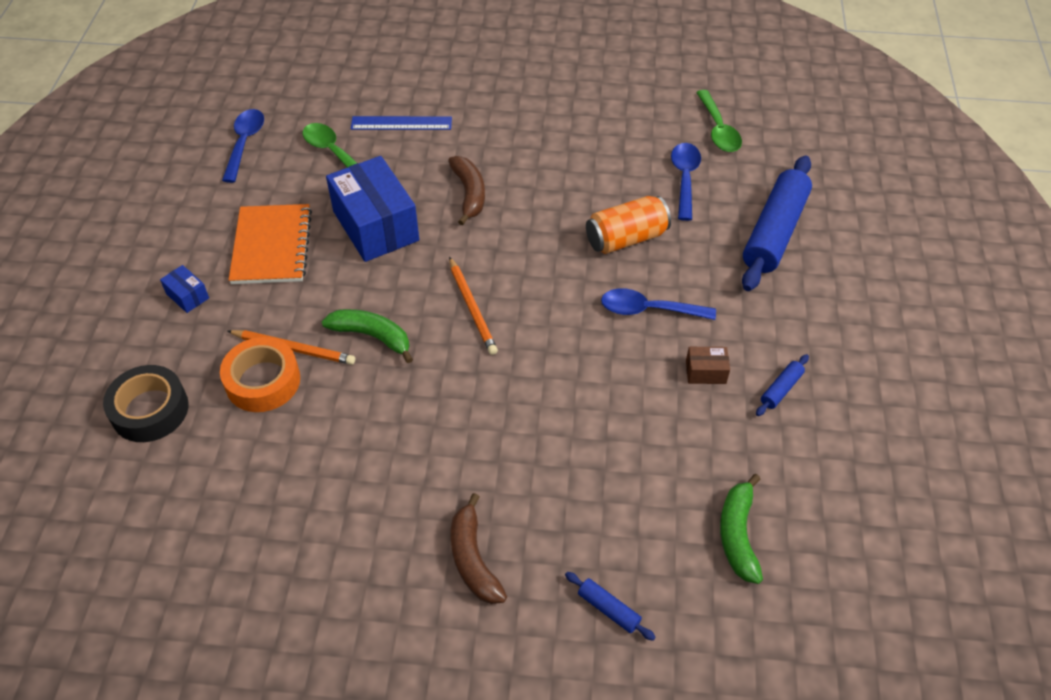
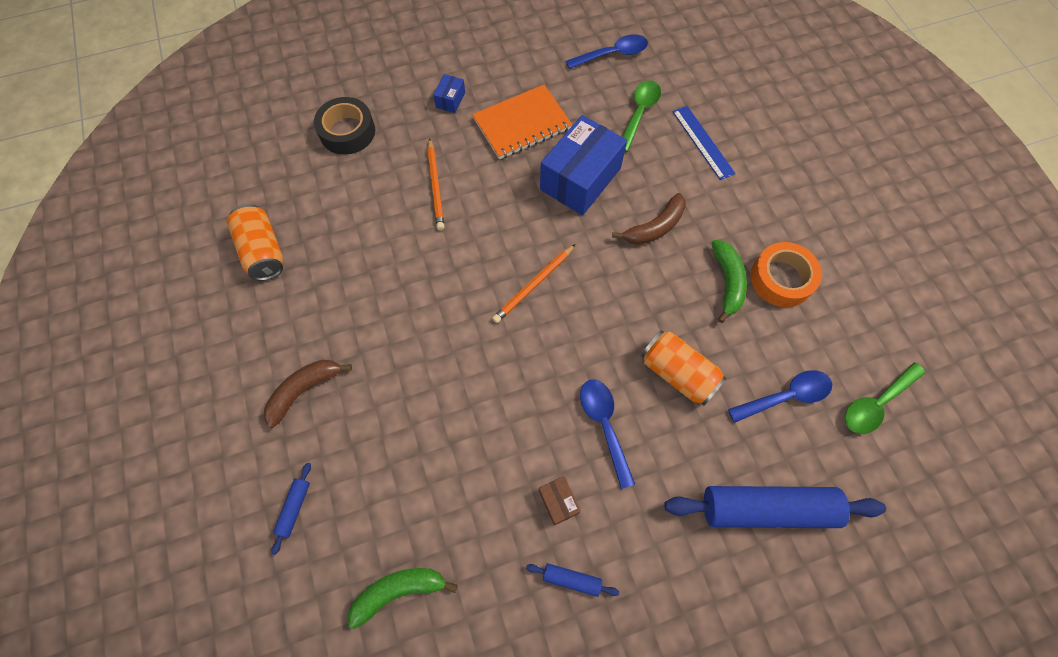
camera: 65 degrees right, 15 degrees up
orange tape [220,337,300,412] -> orange tape moved to [750,242,822,307]
green banana [322,309,413,363] -> green banana moved to [711,240,747,323]
none -> orange can [227,204,284,281]

